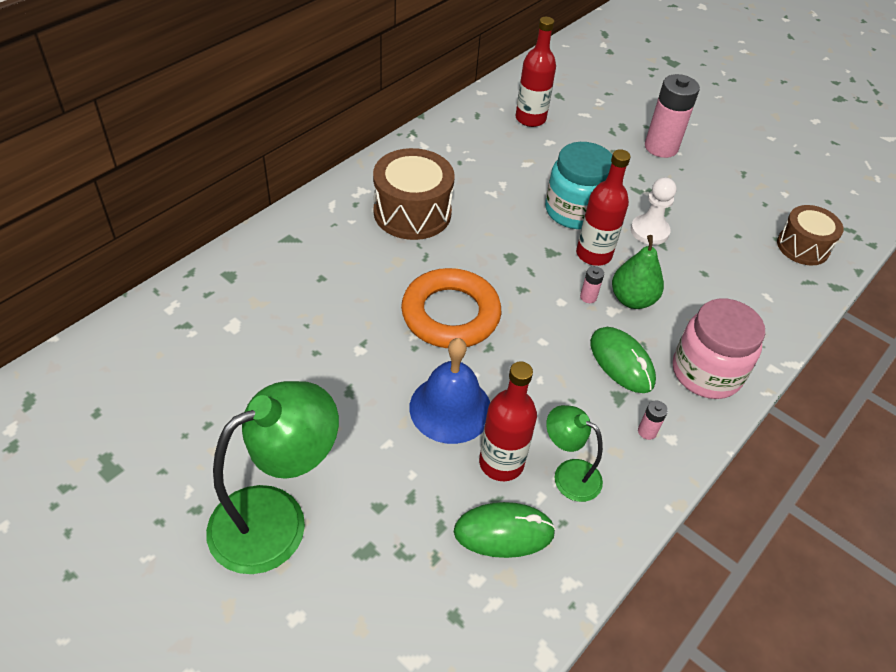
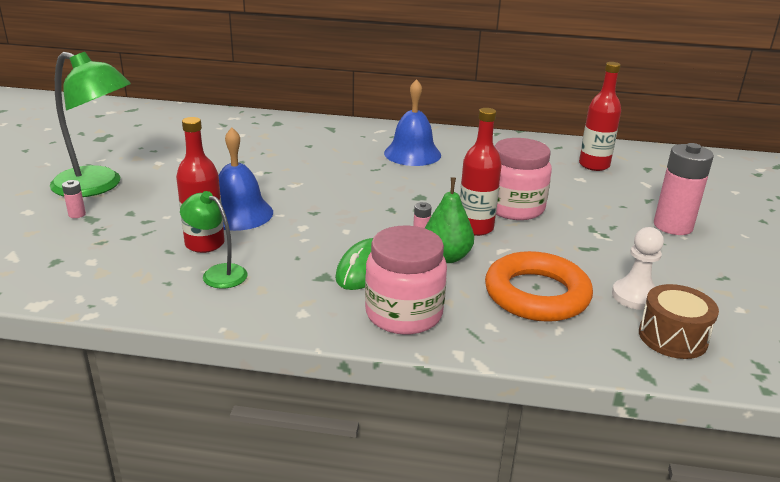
camera: 60 degrees right, 20 degrees down
brown drum [373,148,455,240] -> blue bell [384,79,441,166]
orange ring [401,268,501,348] -> orange ring moved to [485,251,593,322]
green mouse [454,502,556,558] -> none
turquoise jar [545,142,612,229] -> pink jar [495,138,552,220]
green lamp [546,405,603,502] -> green lamp turned 60 degrees counterclockwise [180,191,248,289]
white pawn [631,177,676,245] -> white pawn moved to [612,227,664,310]
pink battery [638,400,668,440] -> pink battery moved to [62,180,86,218]

